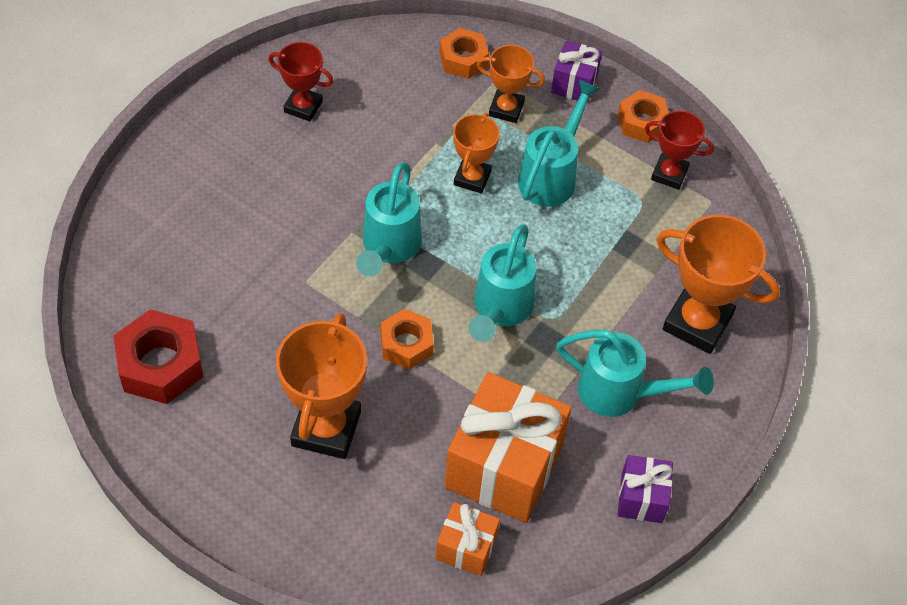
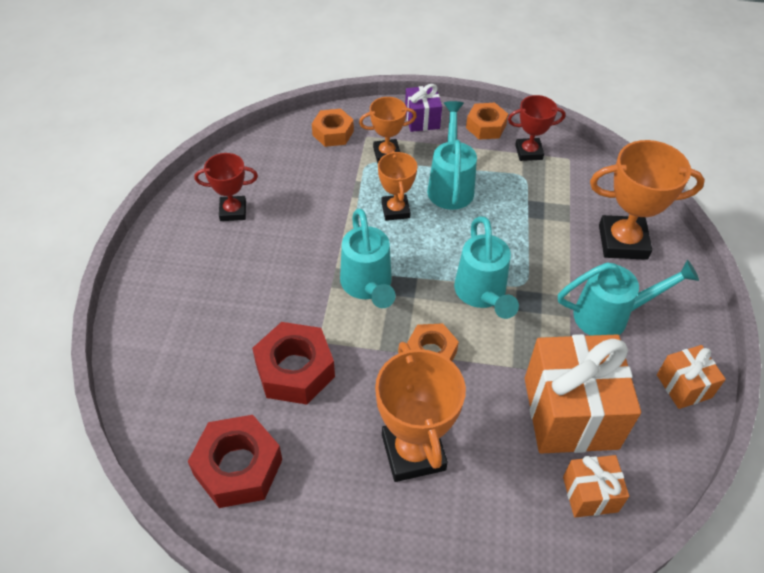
camera: 25 degrees left, 5 degrees down
purple gift [618,455,673,523] -> orange gift [657,345,726,409]
none -> red nut [252,322,335,404]

